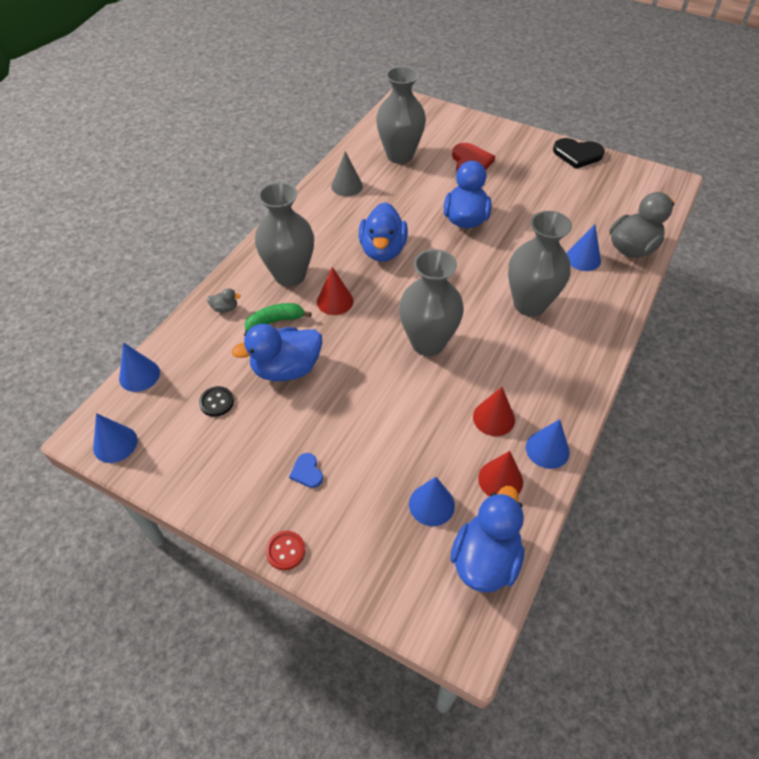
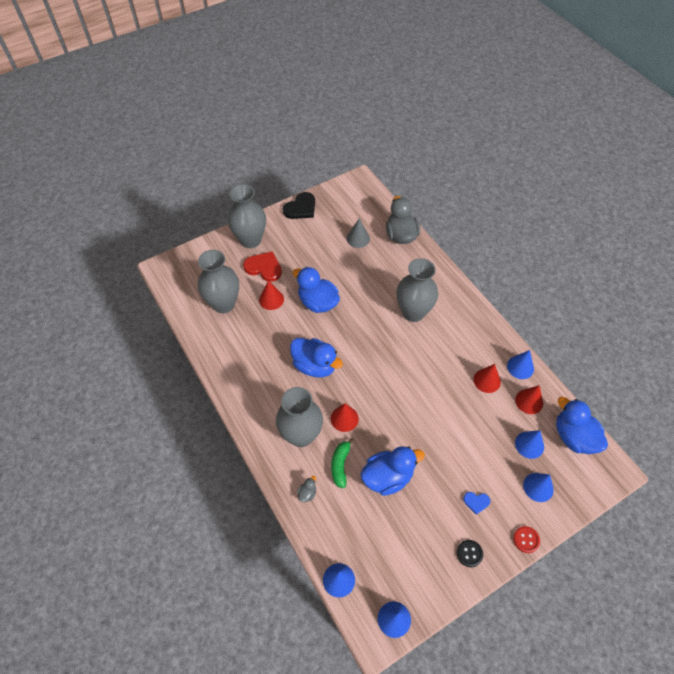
camera: 60 degrees left, 5 degrees up
black button [199,386,234,417] -> black button moved to [457,540,483,567]
blue duck [232,324,322,381] -> blue duck turned 120 degrees counterclockwise [361,446,425,496]
grey cone [331,151,363,196] -> grey cone moved to [347,218,370,248]
grey vase [399,249,464,356] -> grey vase moved to [228,184,266,248]
blue cone [567,224,601,271] -> blue cone moved to [523,473,554,502]
none -> red cone [259,280,284,310]

